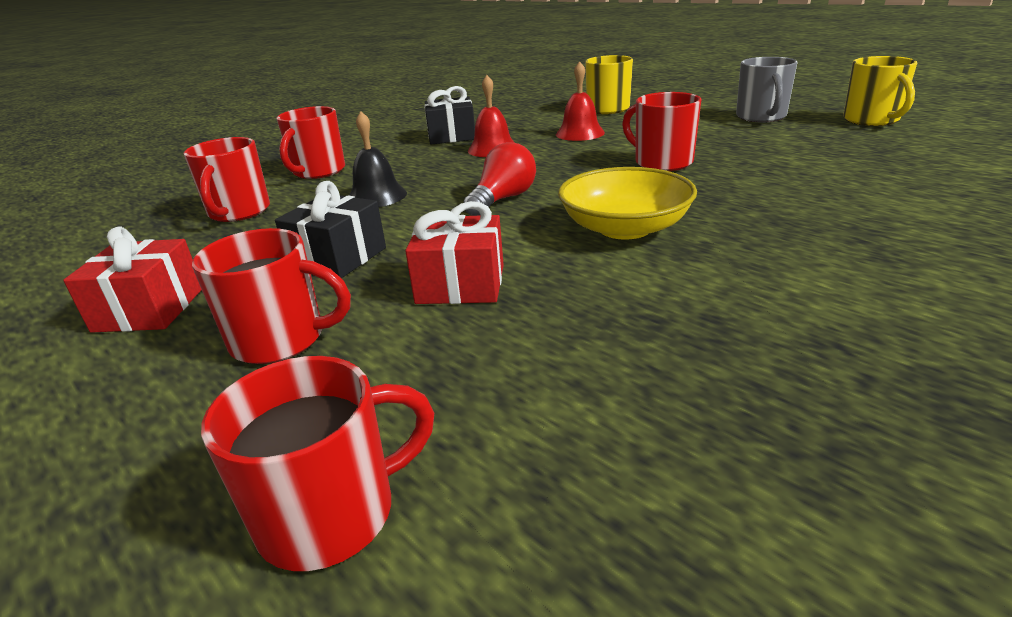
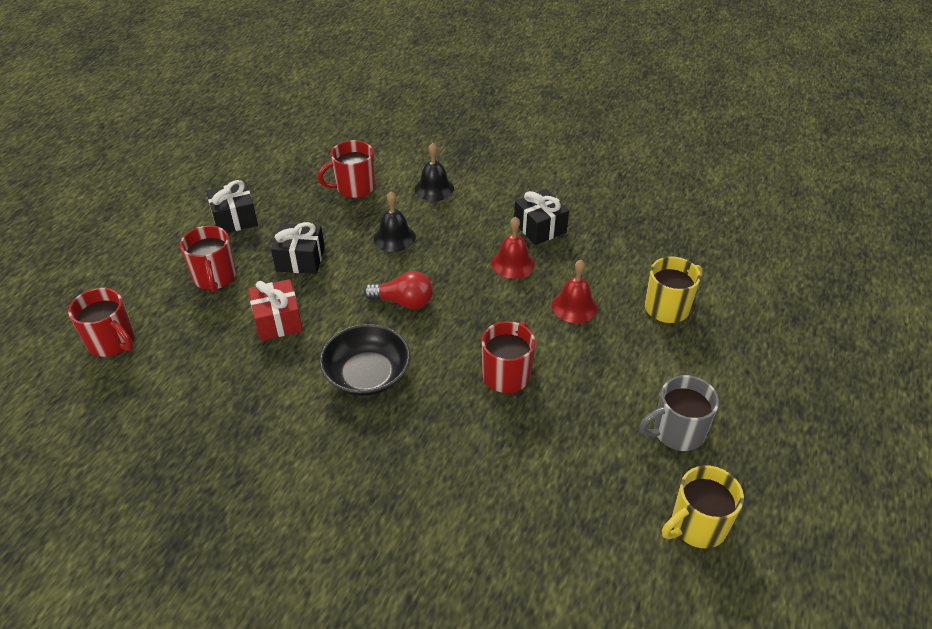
camera: 65 degrees right, 15 degrees up
red gift [63,226,202,333] -> black gift [206,180,258,233]
red mug [277,106,345,179] -> black bell [415,143,454,201]
yellow bowl [558,167,697,240] -> black bowl [319,324,410,396]

